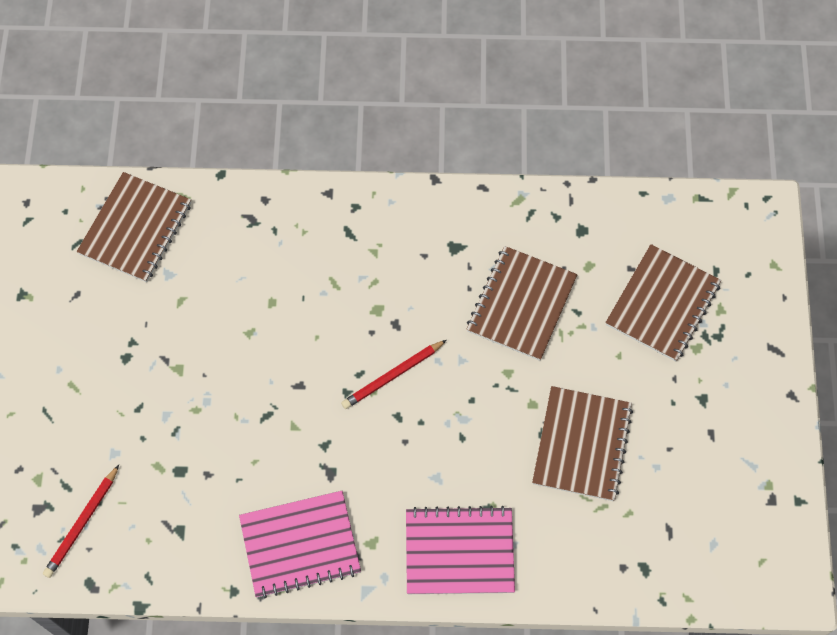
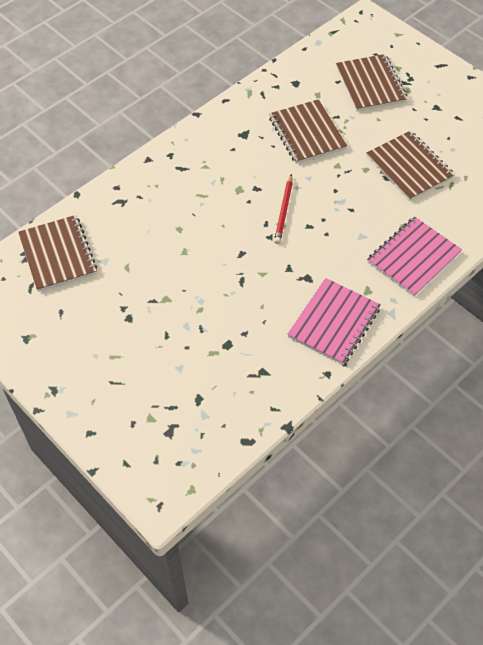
camera: 45 degrees left, 10 degrees down
red pencil [43,465,119,578] -> none

